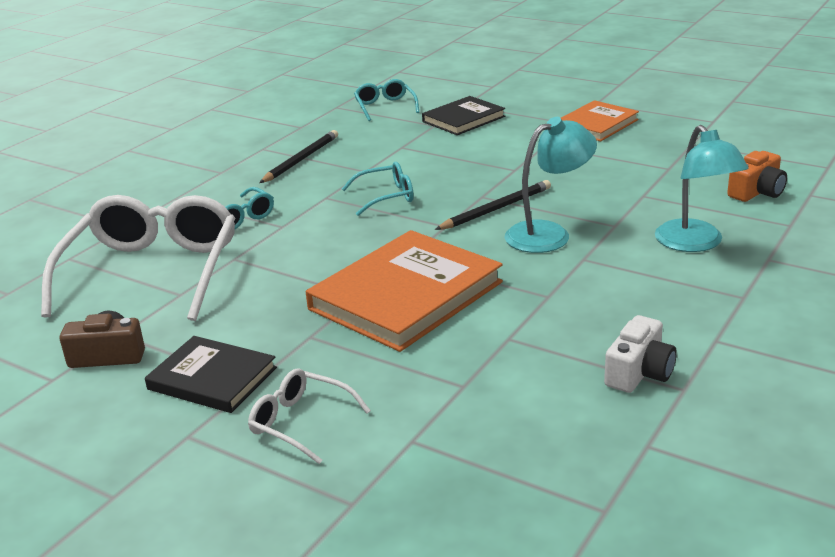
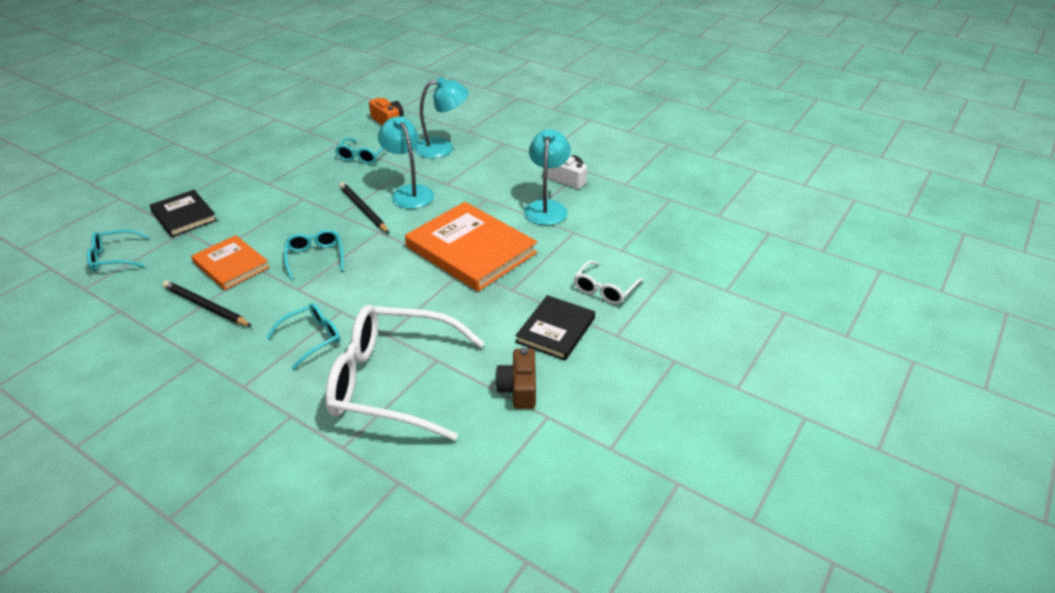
camera: 90 degrees left, 10 degrees up
orange book [561,100,639,141] -> orange book moved to [191,235,270,290]
none -> turquoise glasses [335,138,384,164]
none -> turquoise lamp [524,129,571,225]

